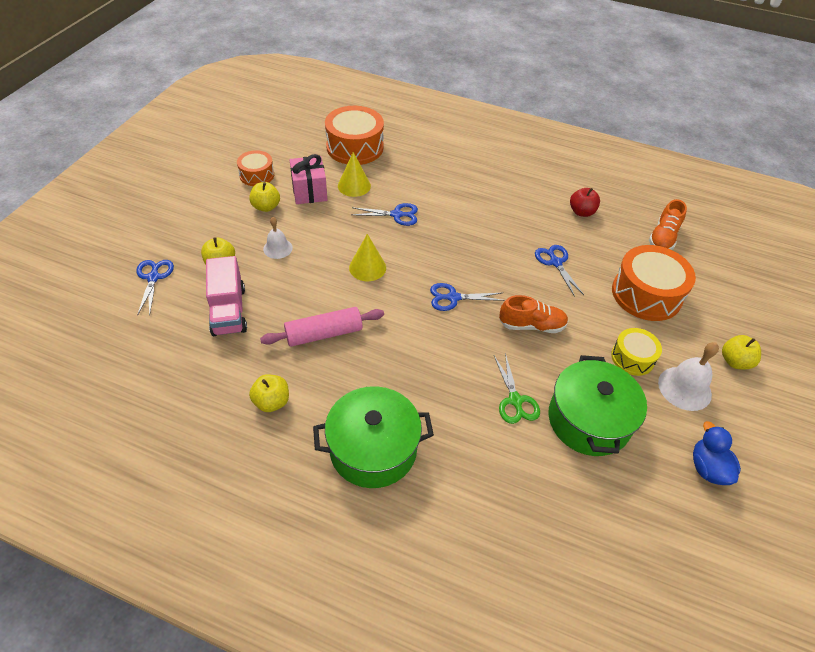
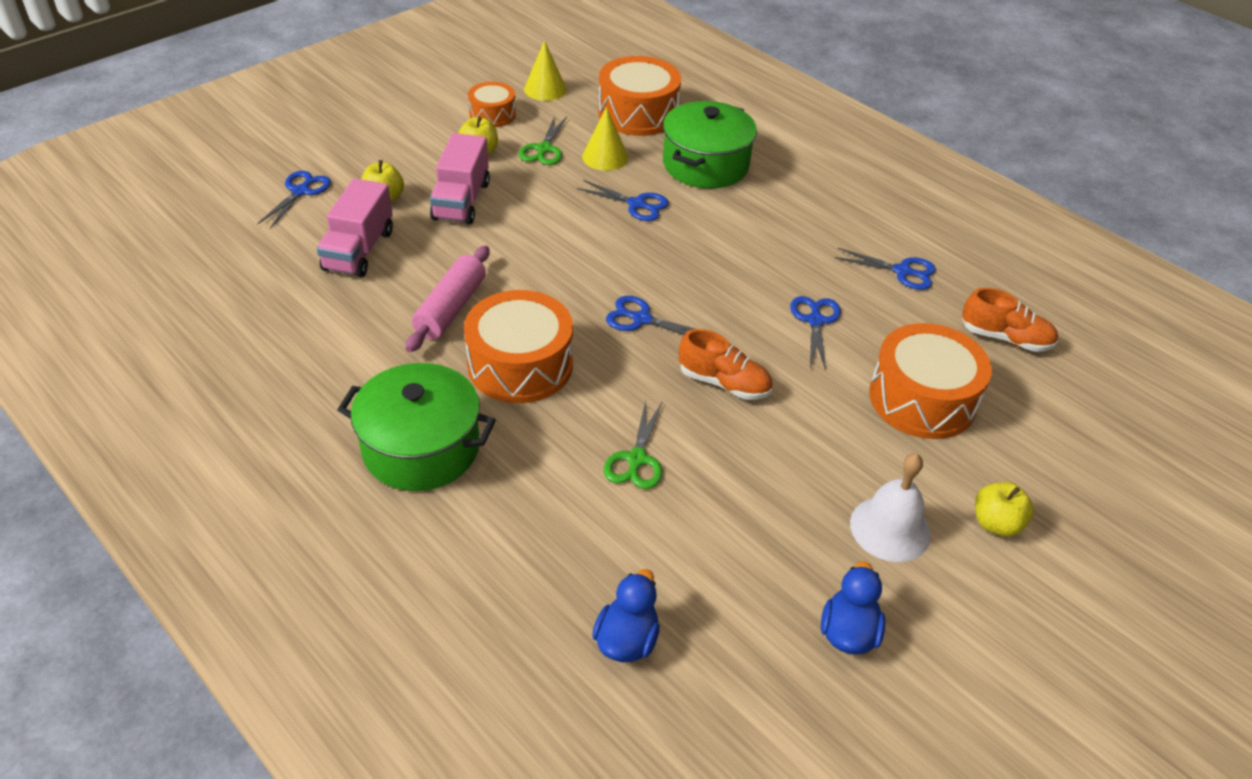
camera: 25 degrees right, 5 degrees down
yellow apple [249,374,289,412] -> none
pink rolling pin [260,307,384,347] -> pink rolling pin turned 75 degrees counterclockwise [406,245,489,352]
white bell [263,217,293,259] -> pink truck [430,133,490,225]
pink gift [290,154,327,204] -> green scissors [519,116,567,165]
yellow cone [349,234,386,281] -> yellow cone moved to [524,40,567,101]
green pot [548,355,647,456] -> green pot moved to [663,101,757,189]
red apple [570,188,600,217] -> blue scissors [835,248,936,290]
yellow drum [611,328,662,376] -> none
orange shoe [649,199,687,250] -> orange shoe turned 120 degrees counterclockwise [962,288,1058,352]
none -> orange drum [464,290,573,403]
none -> blue duck [592,569,660,662]

